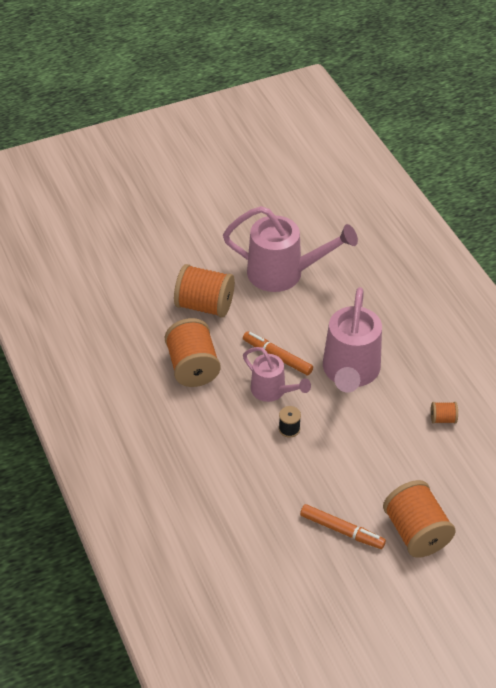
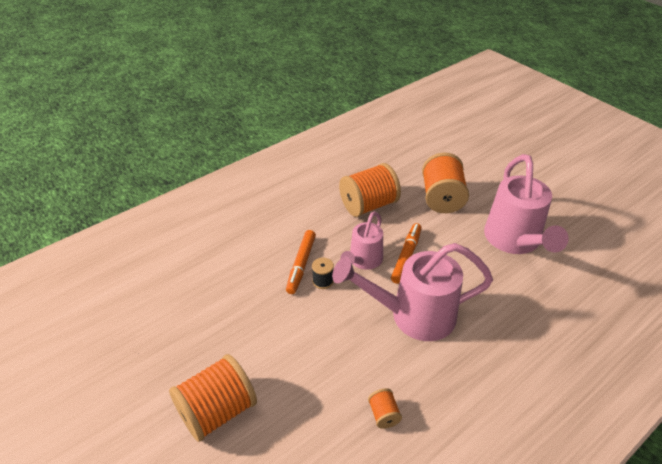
camera: 75 degrees right, 5 degrees down
orange marker [300,504,386,549] -> orange marker moved to [286,230,316,294]

